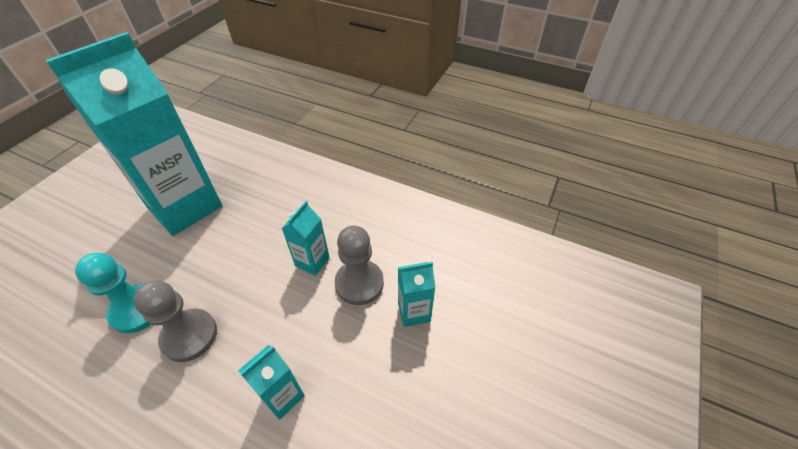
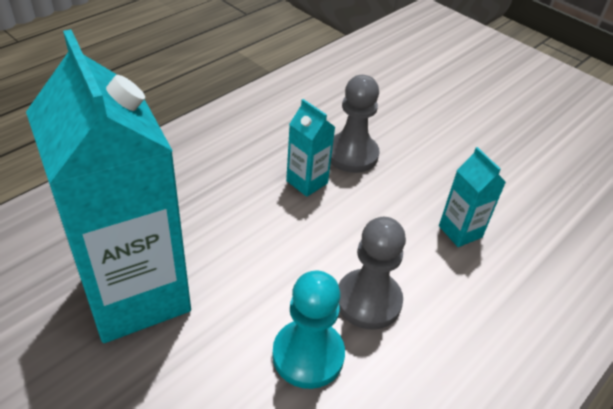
camera: 75 degrees left, 5 degrees down
turquoise carton [398,262,435,327] -> none

